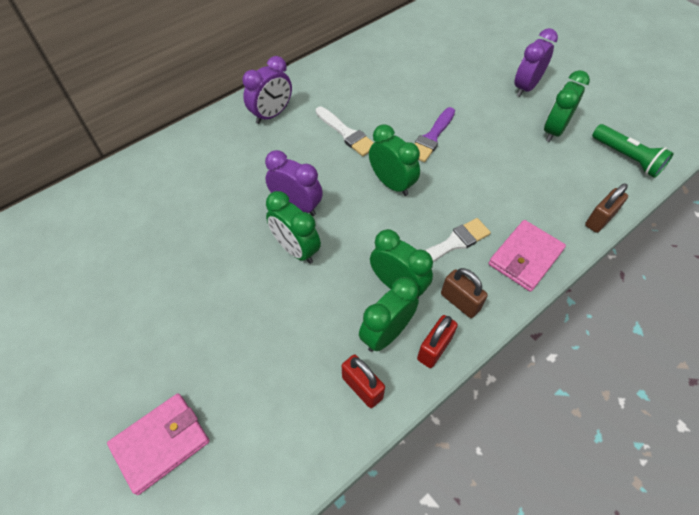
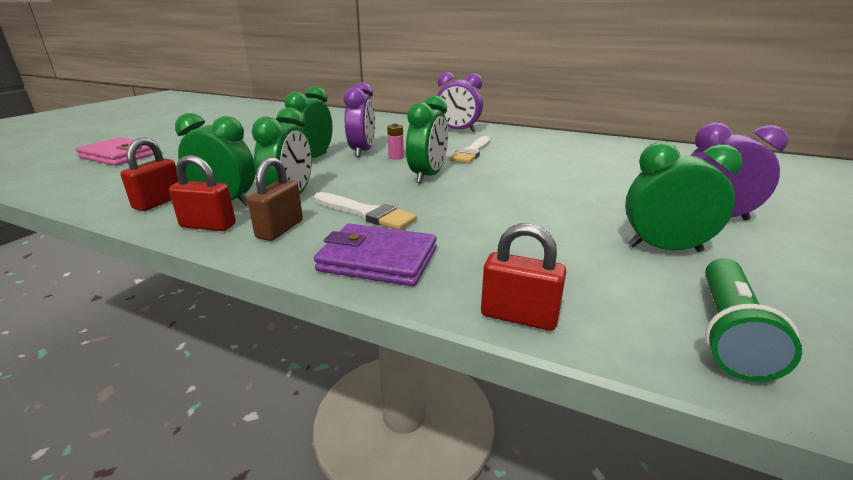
camera: 65 degrees right, 30 degrees down
purple brush [415,107,455,162] -> none
pink wallet [489,220,566,292] -> purple wallet [314,224,437,286]
brown padlock [585,183,628,233] -> red padlock [481,223,566,331]
none -> pink battery [387,123,404,160]

